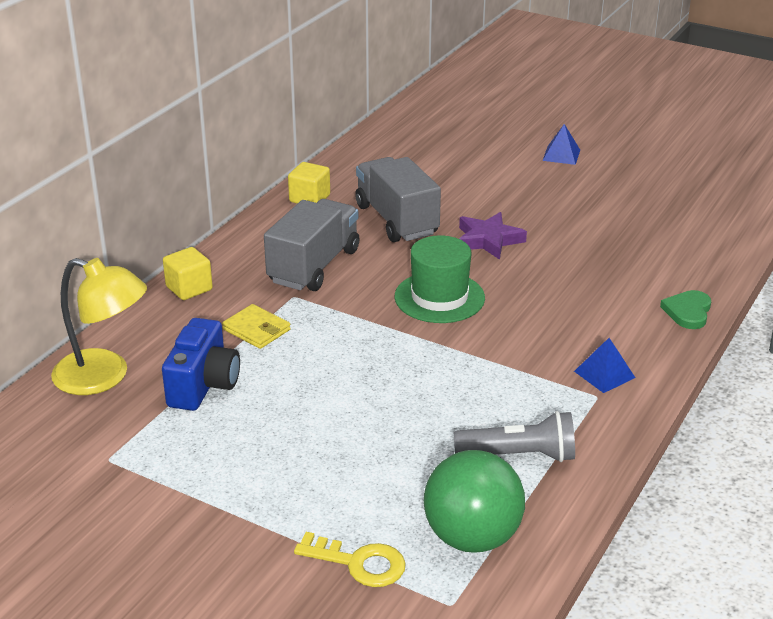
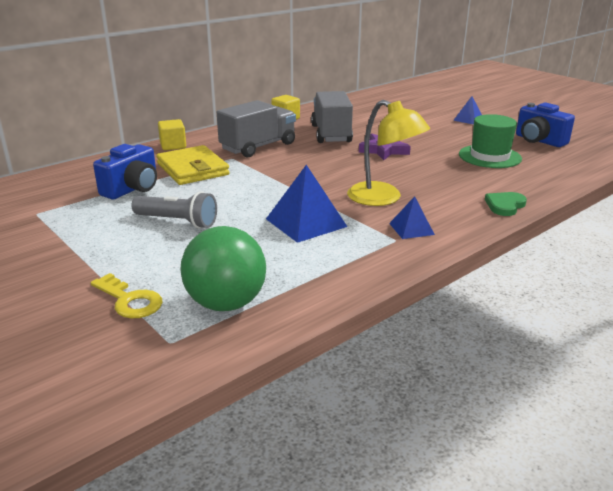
camera: 20 degrees right, 5 degrees down
yellow lamp [51,258,147,395] -> yellow lamp moved to [347,100,430,206]
yellow wallet [222,304,291,349] -> yellow wallet [156,145,230,185], size x1.75
green hat [395,235,485,323] -> green hat moved to [459,114,522,168]
grey flashlight [454,411,575,462] -> grey flashlight moved to [131,191,217,229]
none -> blue pyramid [266,165,348,243]
none -> blue camera [516,102,575,147]

